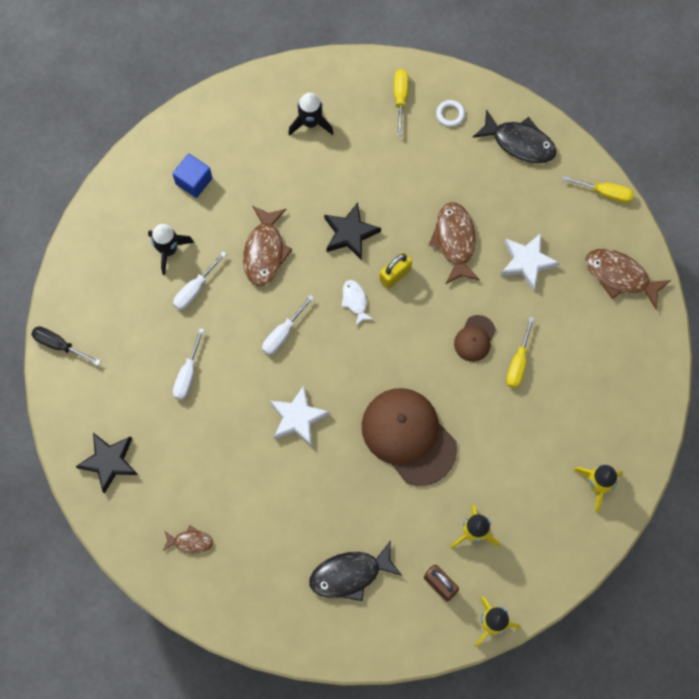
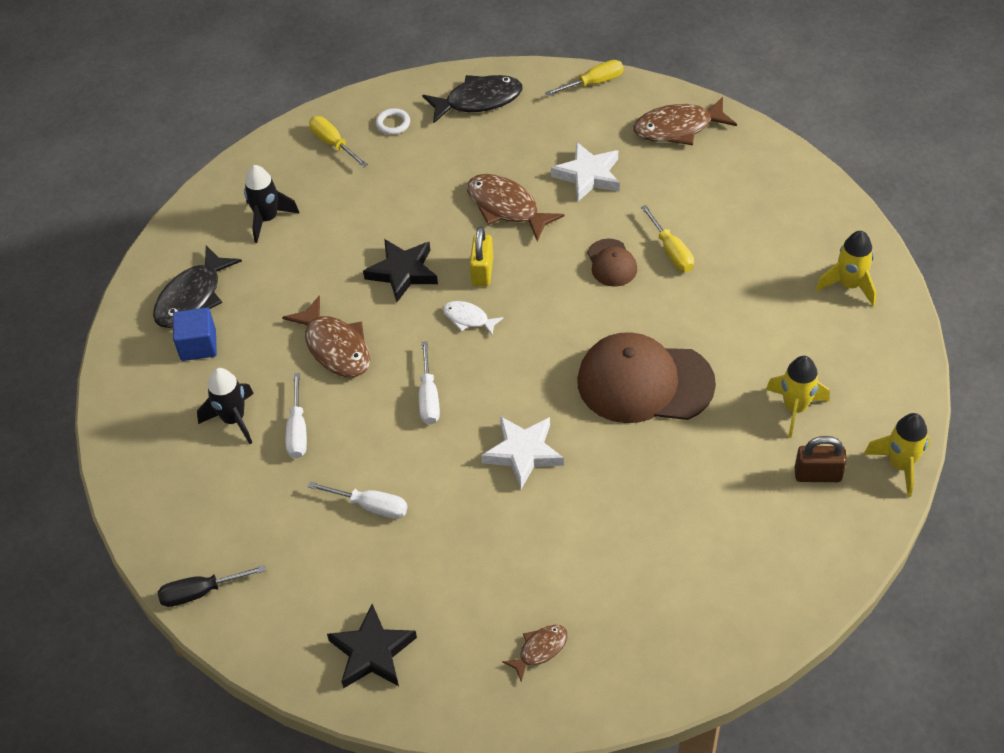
camera: 40 degrees left, 20 degrees down
white screwdriver [173,328,204,400] -> white screwdriver turned 45 degrees counterclockwise [308,481,408,519]
black fish [309,540,402,601] -> black fish moved to [153,245,242,328]

